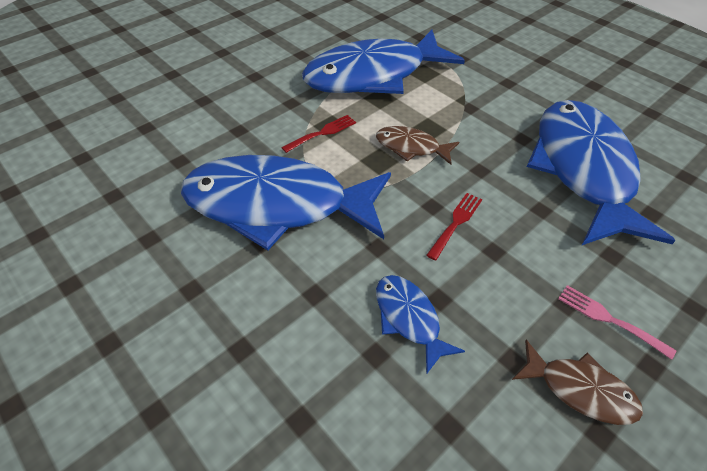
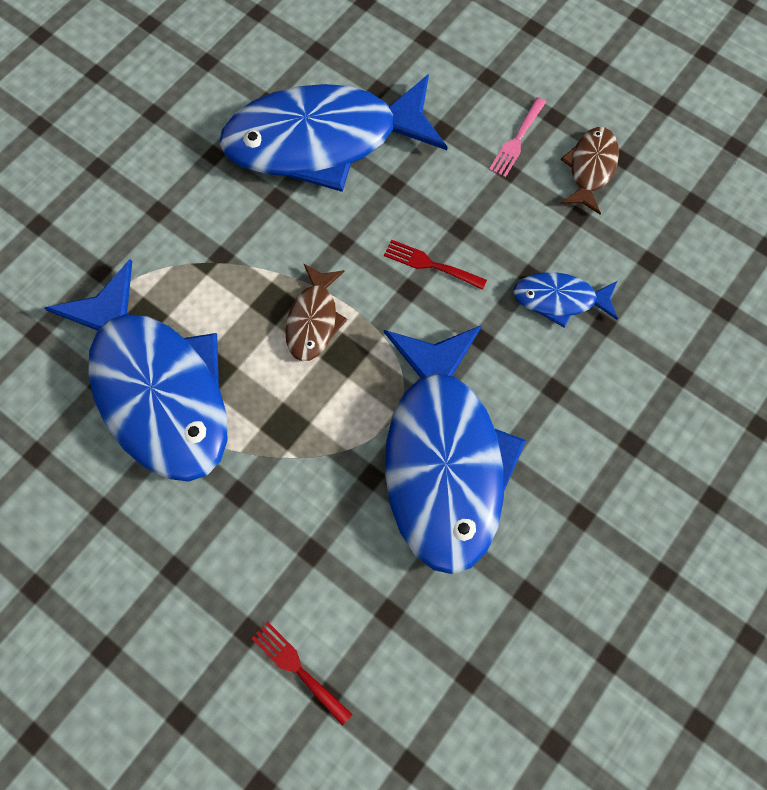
camera: 100 degrees left, 20 degrees up
red fork [281,115,356,153] -> red fork moved to [251,621,352,726]
blue fish [376,275,465,375] -> blue fish turned 45 degrees clockwise [513,272,618,328]

